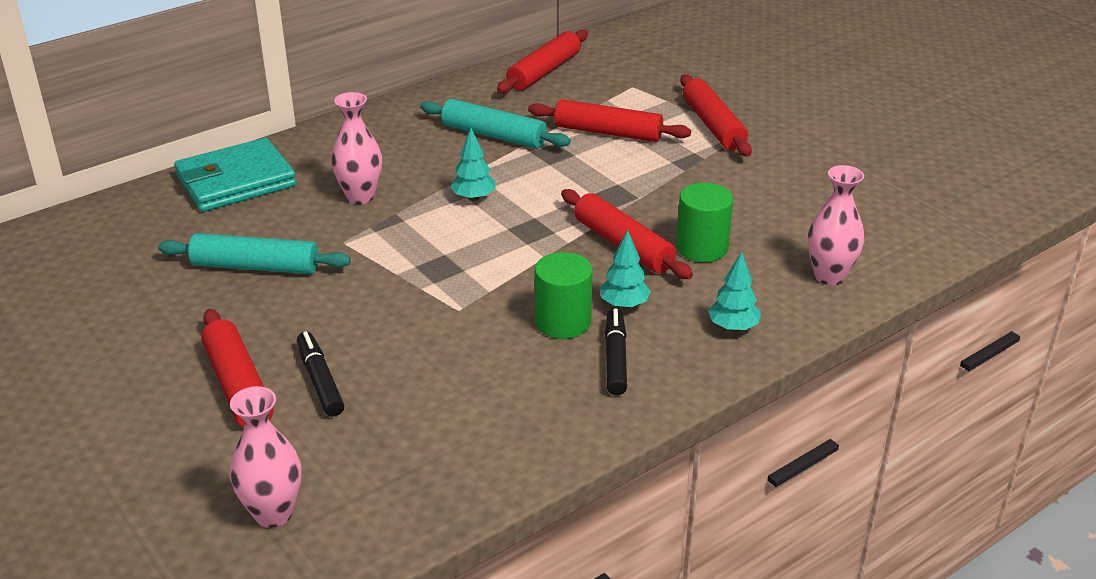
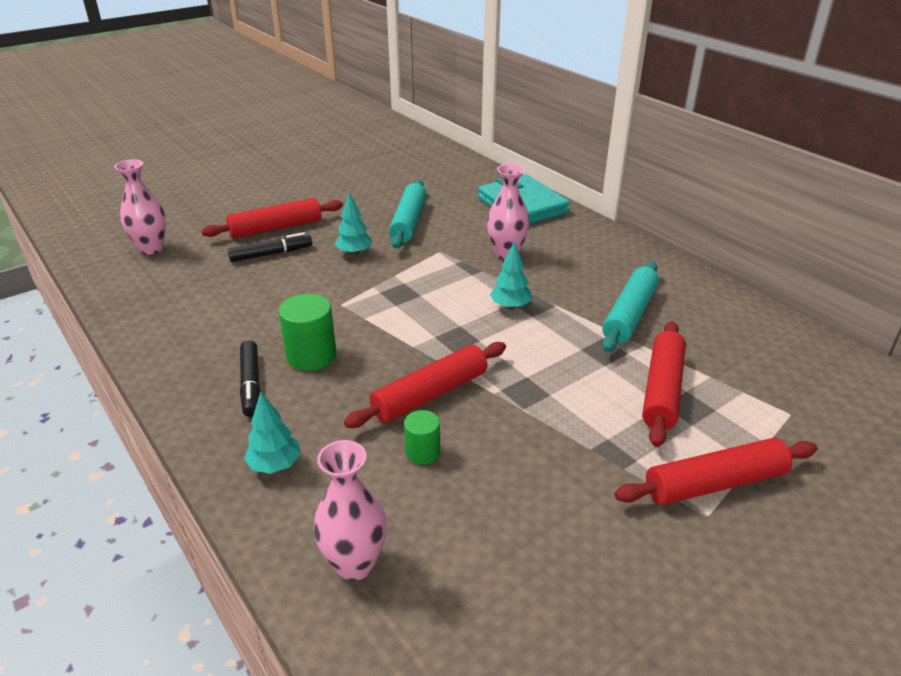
camera: 90 degrees right, 0 degrees up
red rolling pin [497,30,588,93] -> none
turquoise tree [600,230,651,309] -> turquoise tree moved to [334,192,372,256]
black marker [605,308,627,395] -> black marker turned 75 degrees clockwise [240,340,260,417]
green cylinder [676,183,733,262] -> green cylinder [404,410,440,464], size x0.60

